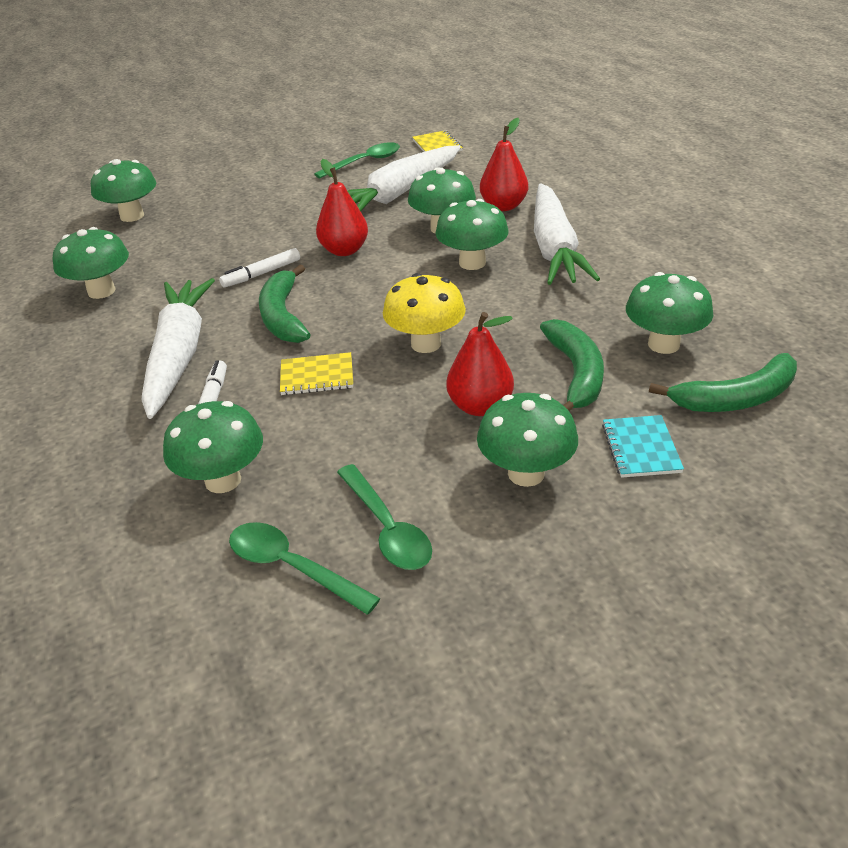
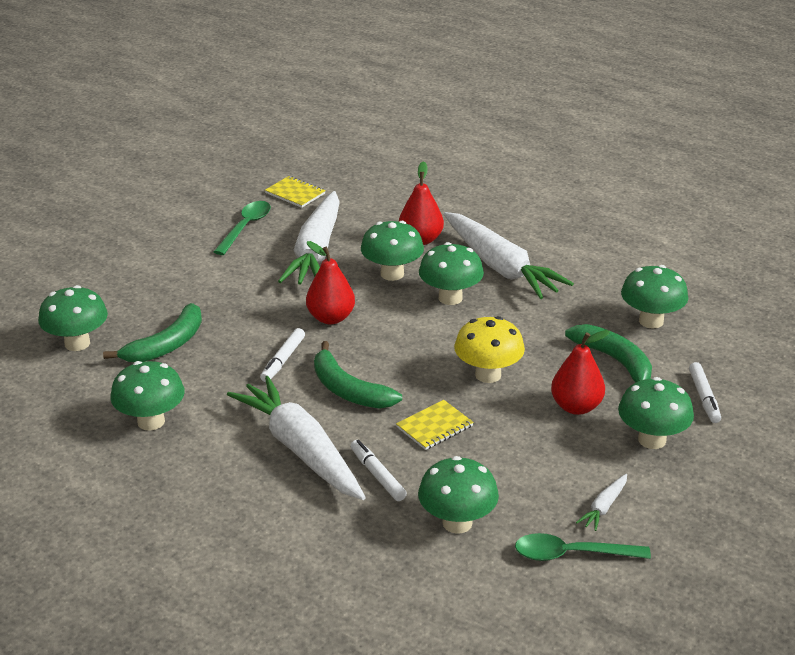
camera: 35 degrees left, 5 degrees down
green spoon [337,464,432,570] -> white carrot [576,474,627,531]
turquoise notebook [602,415,684,478] -> white marker [689,362,721,423]
green banana [649,353,797,412] -> green banana moved to [103,303,202,362]

